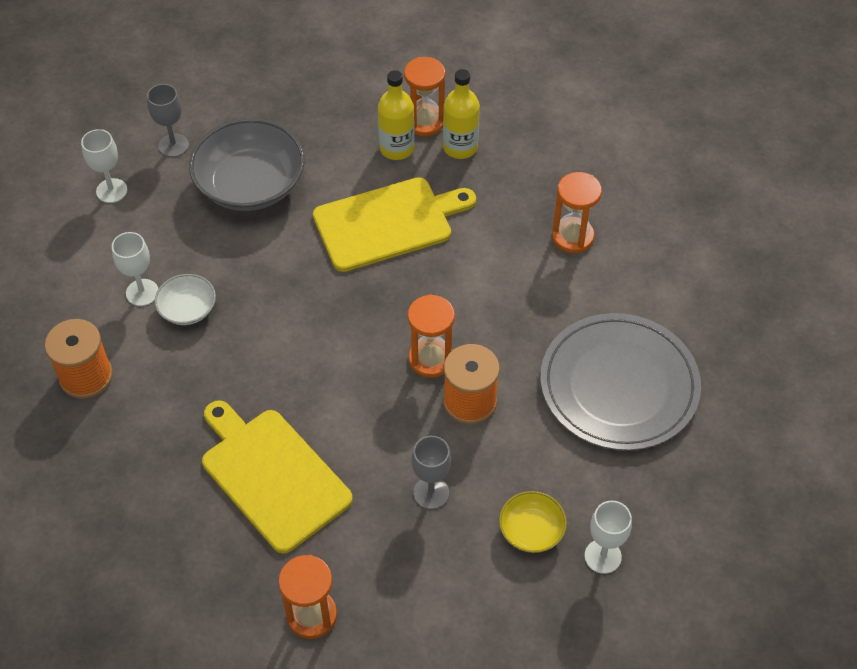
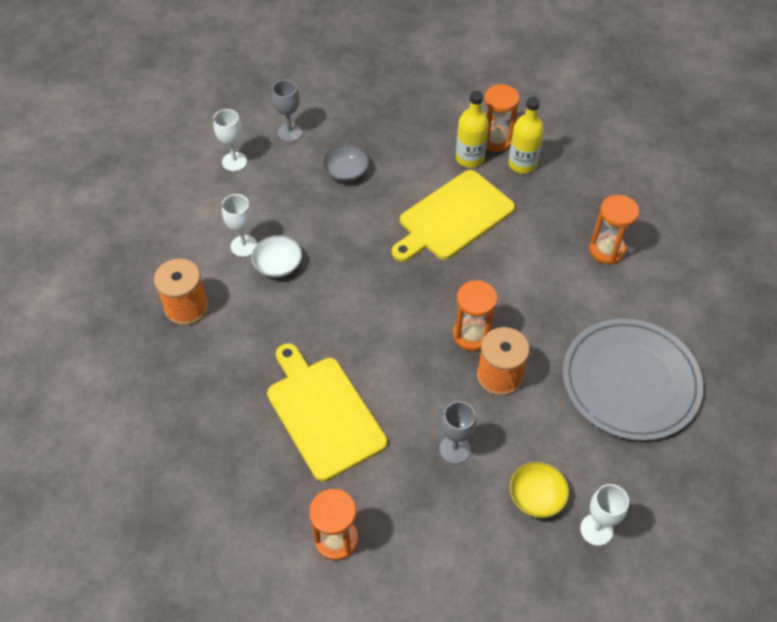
camera: 10 degrees right, 0 degrees up
grey bowl [189,118,305,211] -> grey bowl [322,145,369,182], size x0.50
yellow cutting board [313,177,476,272] -> yellow cutting board turned 150 degrees clockwise [392,170,515,262]

